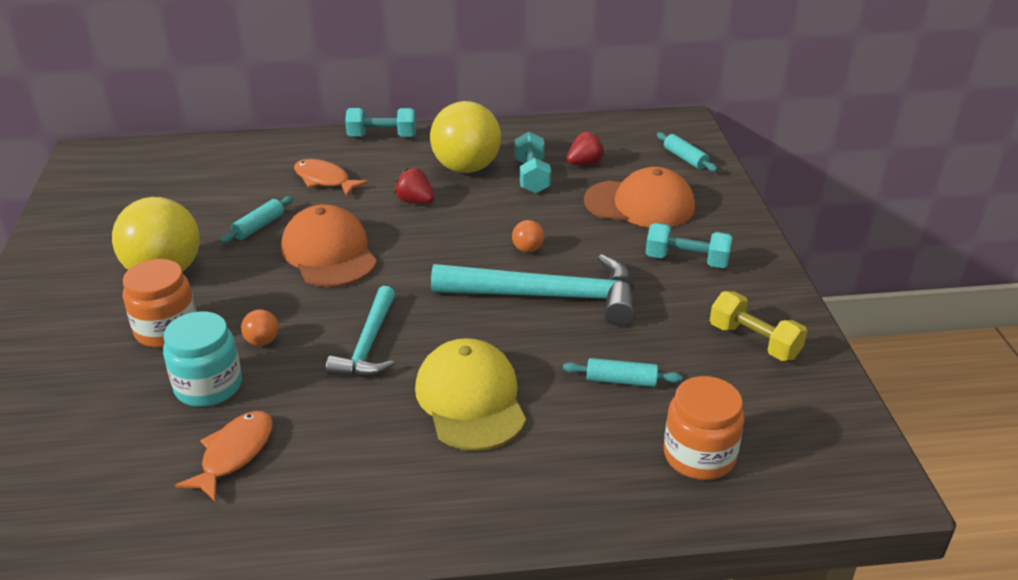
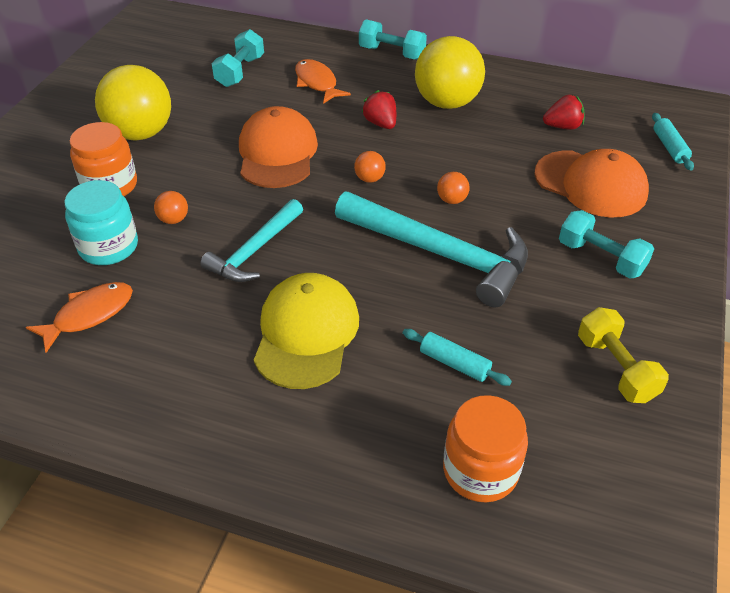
camera: 25 degrees right, 10 degrees up
turquoise rolling pin [220,196,293,244] -> none
turquoise dumbbell [514,132,551,194] -> turquoise dumbbell moved to [212,29,264,87]
none -> orange ball [354,151,386,183]

